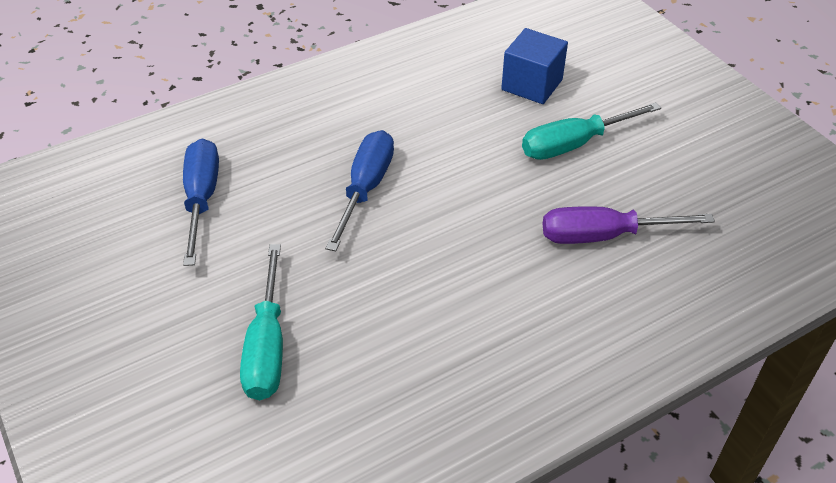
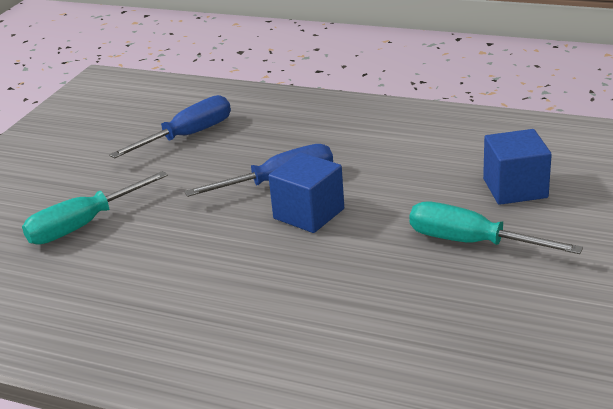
camera: 55 degrees right, 15 degrees down
purple screwdriver [542,206,715,244] -> none
none -> blue cube [268,152,344,233]

